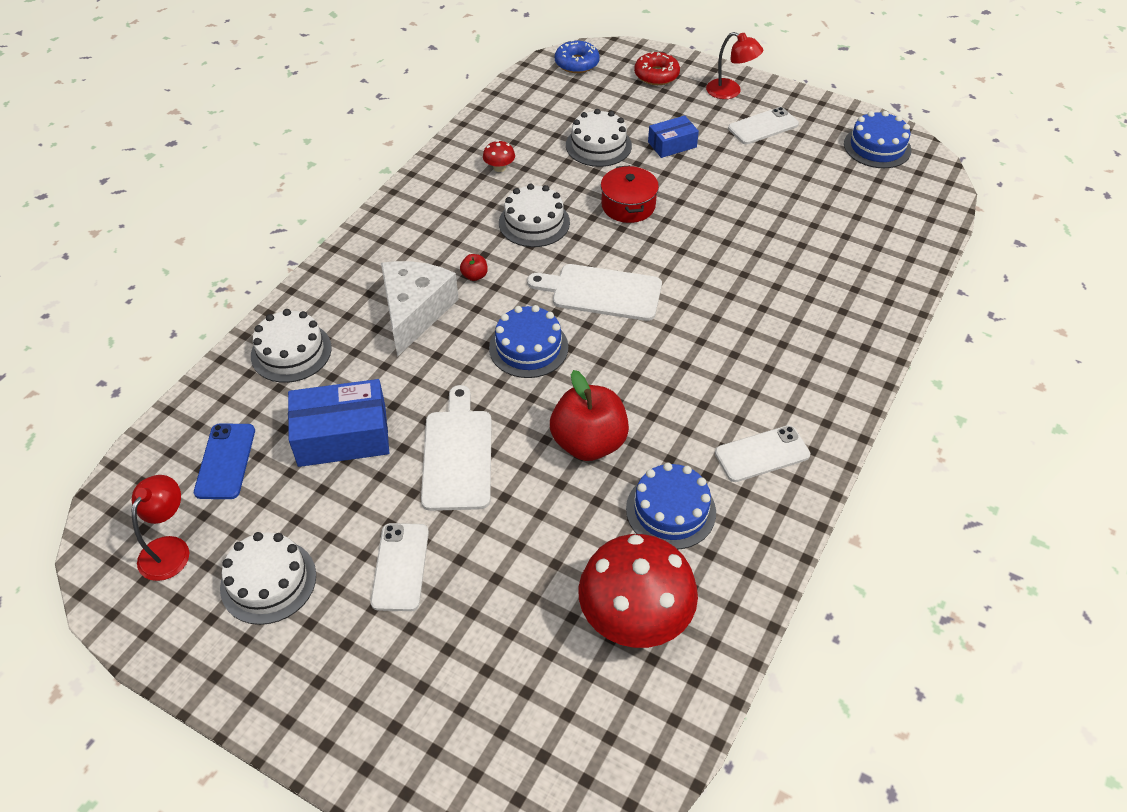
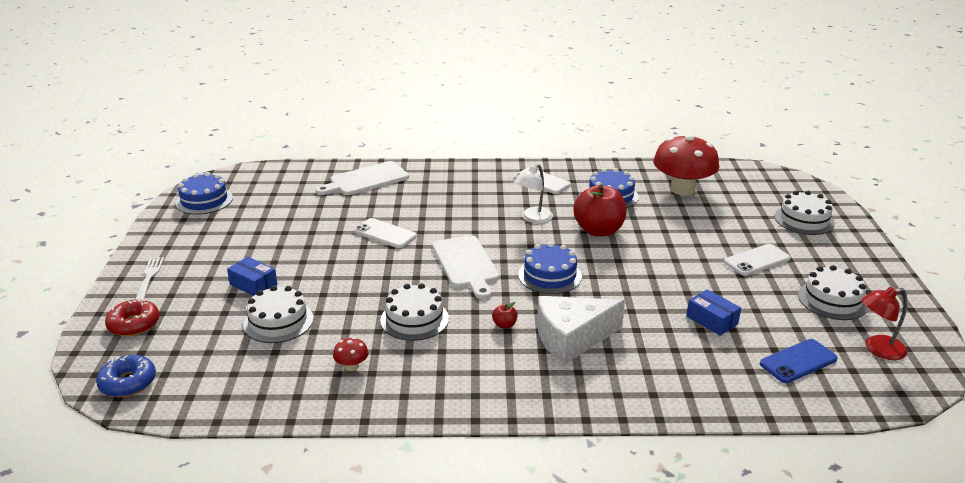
camera: 120 degrees left, 20 degrees down
white cake [251,309,332,383] -> white cake moved to [774,191,835,235]
blue box [288,379,389,467] -> blue box [686,289,741,336], size x0.58
white cutting board [421,385,492,511] -> white cutting board moved to [315,161,409,195]
red pot [601,165,659,223] -> none
red lamp [706,32,763,99] -> white fork [135,257,164,300]
white phone [728,107,799,144] -> white phone moved to [354,218,417,248]
none -> white lamp [514,164,553,223]

